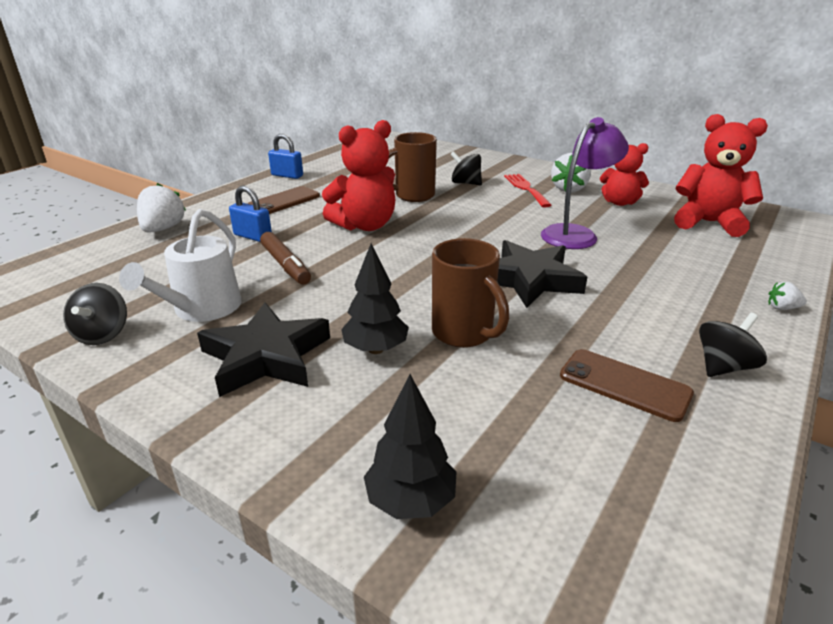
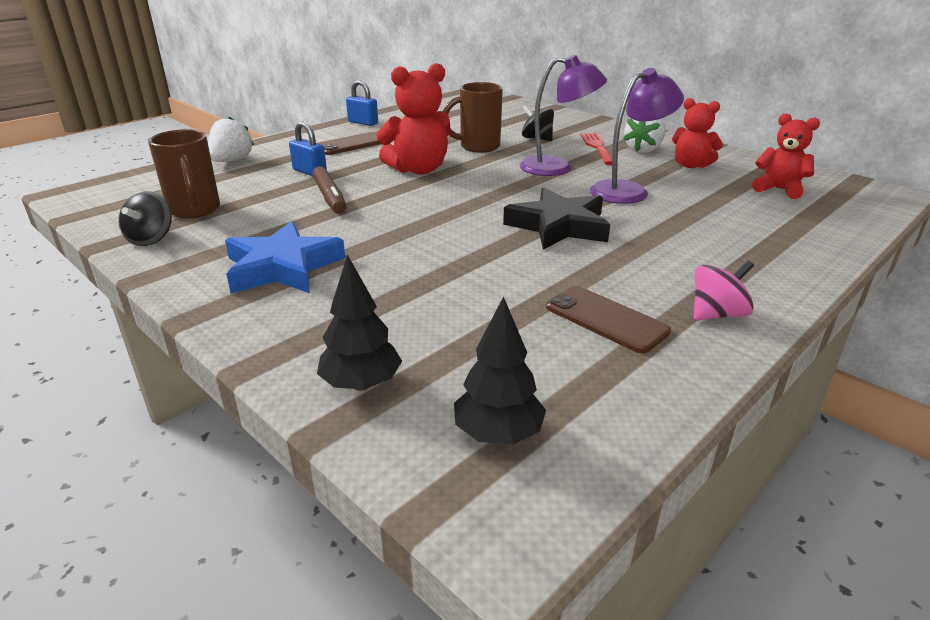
camera: 10 degrees right, 0 degrees up
white watering can [119,209,242,322] -> none
black star [197,302,330,397] -> blue star [225,221,345,294]
black tree [341,243,409,354] -> black tree moved to [454,296,546,445]
brown mug [432,238,509,348] -> brown mug moved to [148,129,220,218]
red teddy bear [674,114,768,237] -> red teddy bear [752,113,820,199], size x0.66
black spinning top [699,313,767,377] -> pink spinning top [694,260,754,321]
white strawberry [769,282,807,310] -> none
none -> purple lamp [520,55,607,176]

